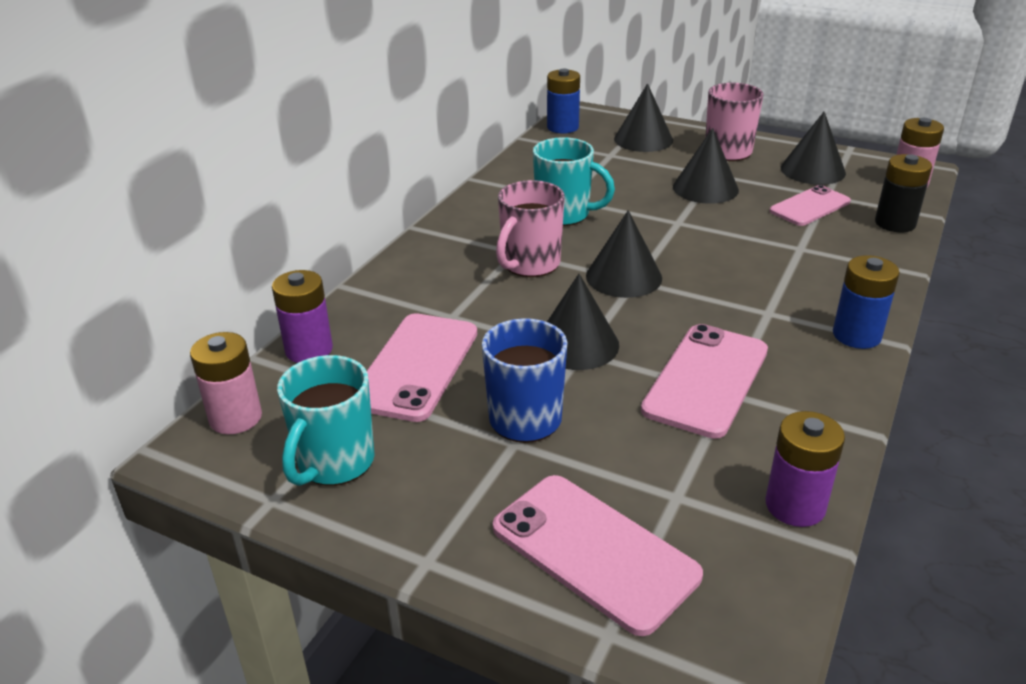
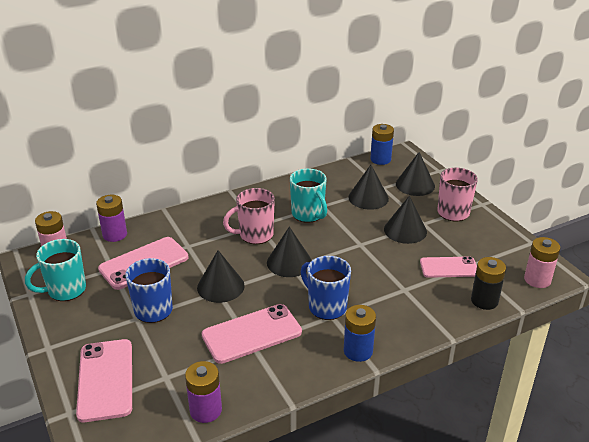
camera: 35 degrees right, 0 degrees up
black cone [781,112,846,185] -> black cone moved to [348,165,389,210]
none -> blue mug [301,256,351,320]

